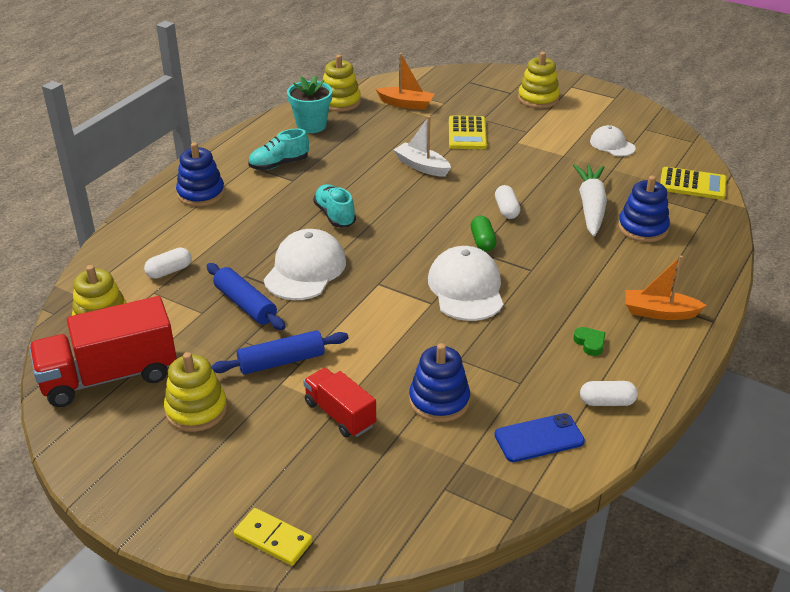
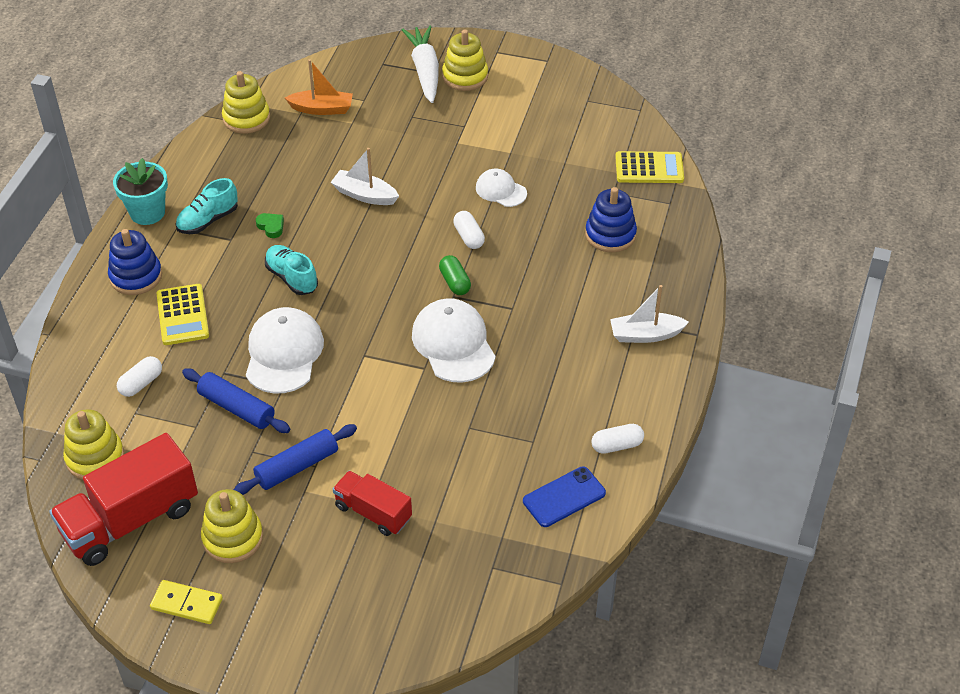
camera: 15 degrees left, 10 degrees up
yellow domino [234,508,313,566] -> yellow domino moved to [150,580,223,624]
turquoise flower pot [287,75,332,133] -> turquoise flower pot moved to [113,158,168,225]
blue stacking toy [409,343,470,422] -> none
yellow calculator [449,115,487,149] -> yellow calculator moved to [156,284,209,345]
white carrot [573,164,607,236] -> white carrot moved to [402,26,439,103]
green heart [573,327,605,356] -> green heart moved to [256,213,284,238]
white cap [590,125,636,156] -> white cap moved to [476,169,527,207]
orange boat [625,255,707,320] -> white boat [610,285,689,343]

